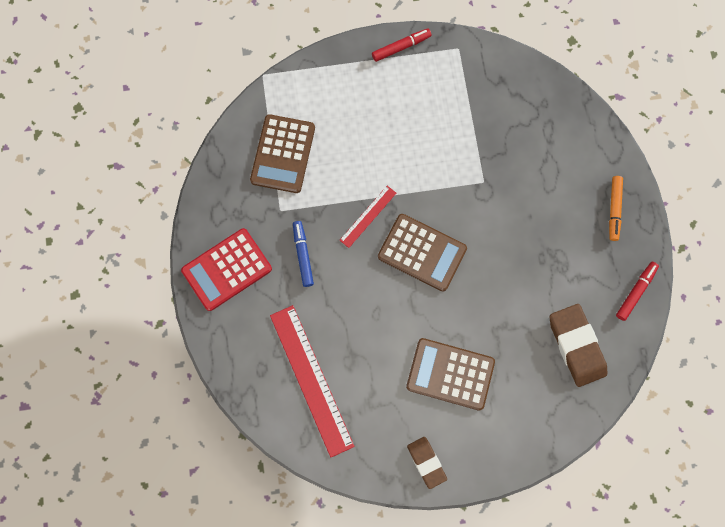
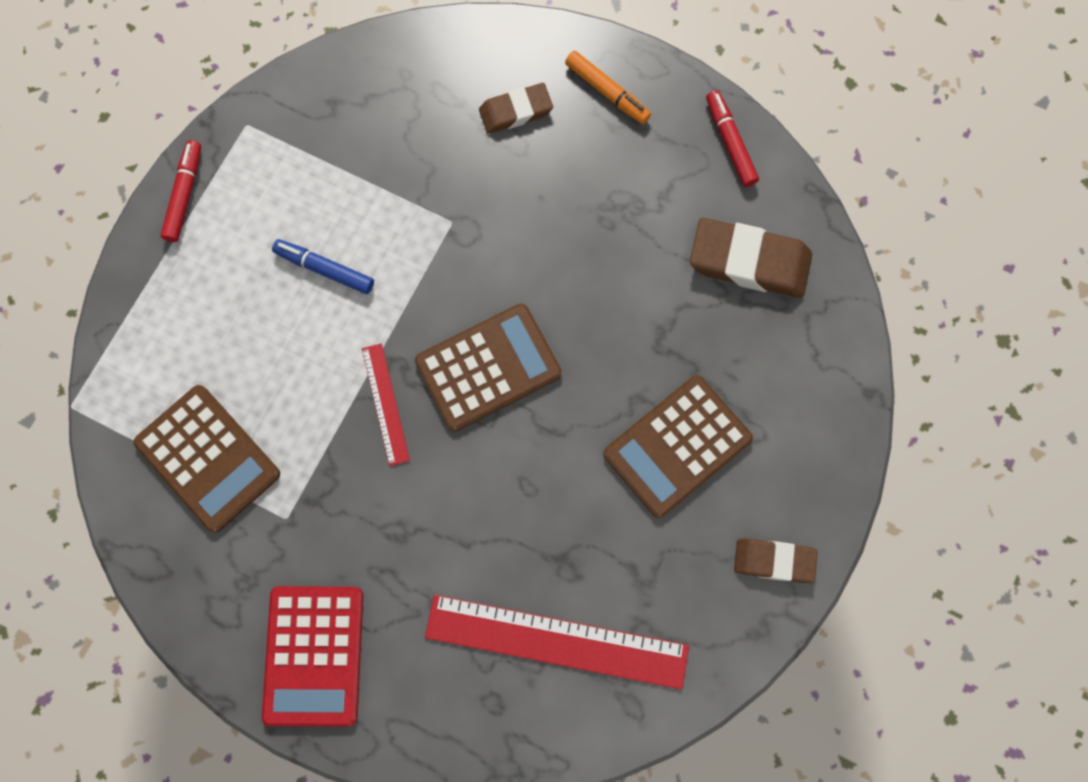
camera: 55 degrees left, 0 degrees up
blue marker [293,221,314,287] -> blue marker moved to [272,239,374,294]
none -> brown eraser [479,83,553,134]

